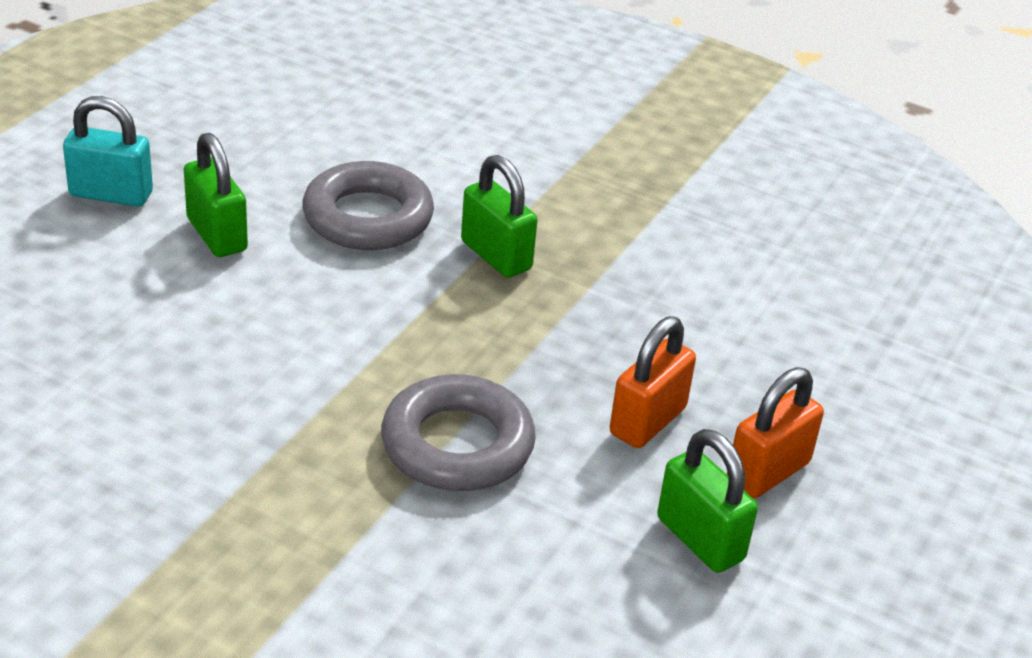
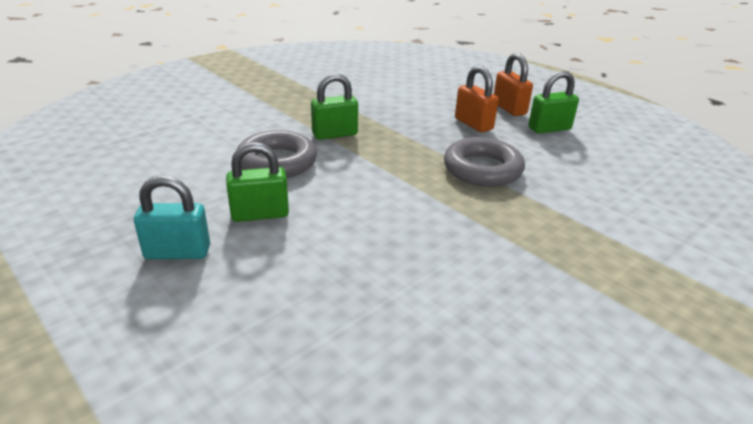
camera: 70 degrees left, 5 degrees down
turquoise padlock [63,96,153,207] -> turquoise padlock turned 60 degrees clockwise [134,176,210,259]

